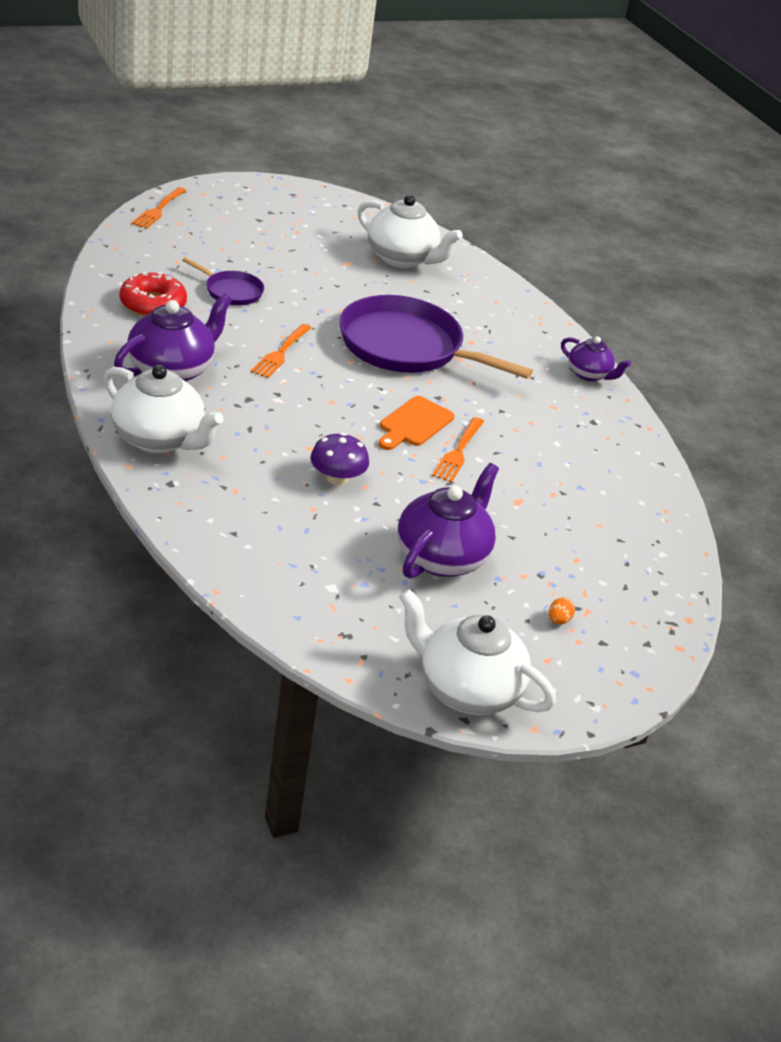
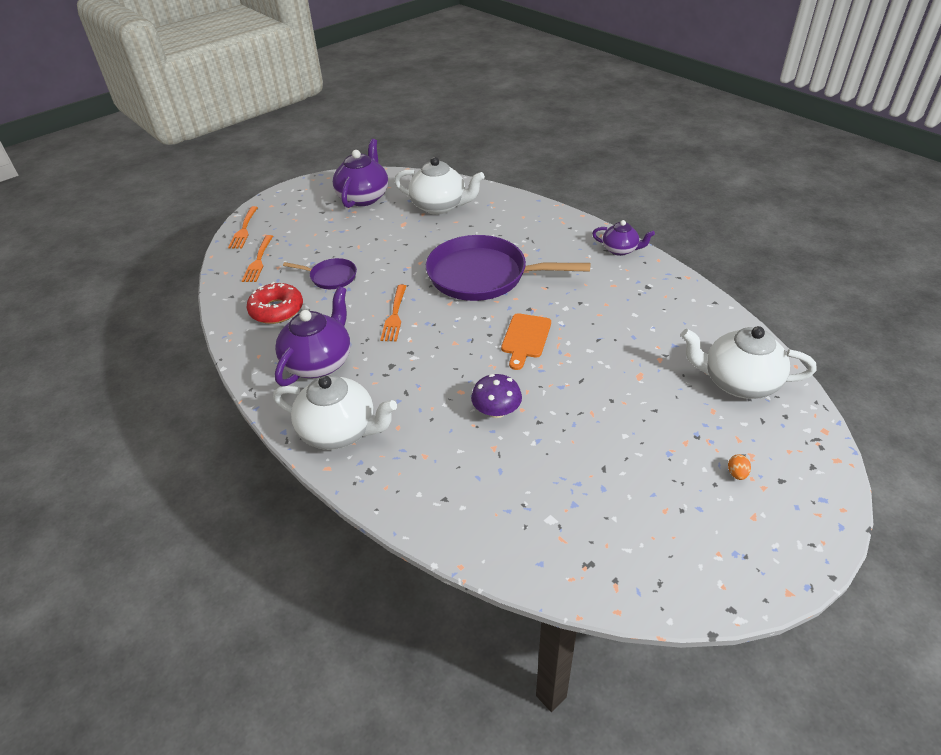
camera: 10 degrees left, 5 degrees up
purple teapot [398,463,499,579] -> purple teapot moved to [333,139,388,208]
white teapot [399,589,556,715] -> white teapot moved to [681,326,817,399]
orange fork [432,417,484,483] -> orange fork moved to [242,235,273,282]

